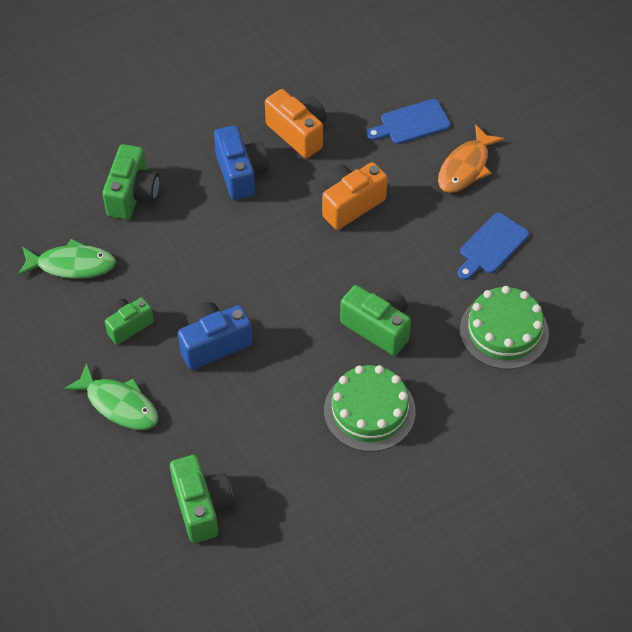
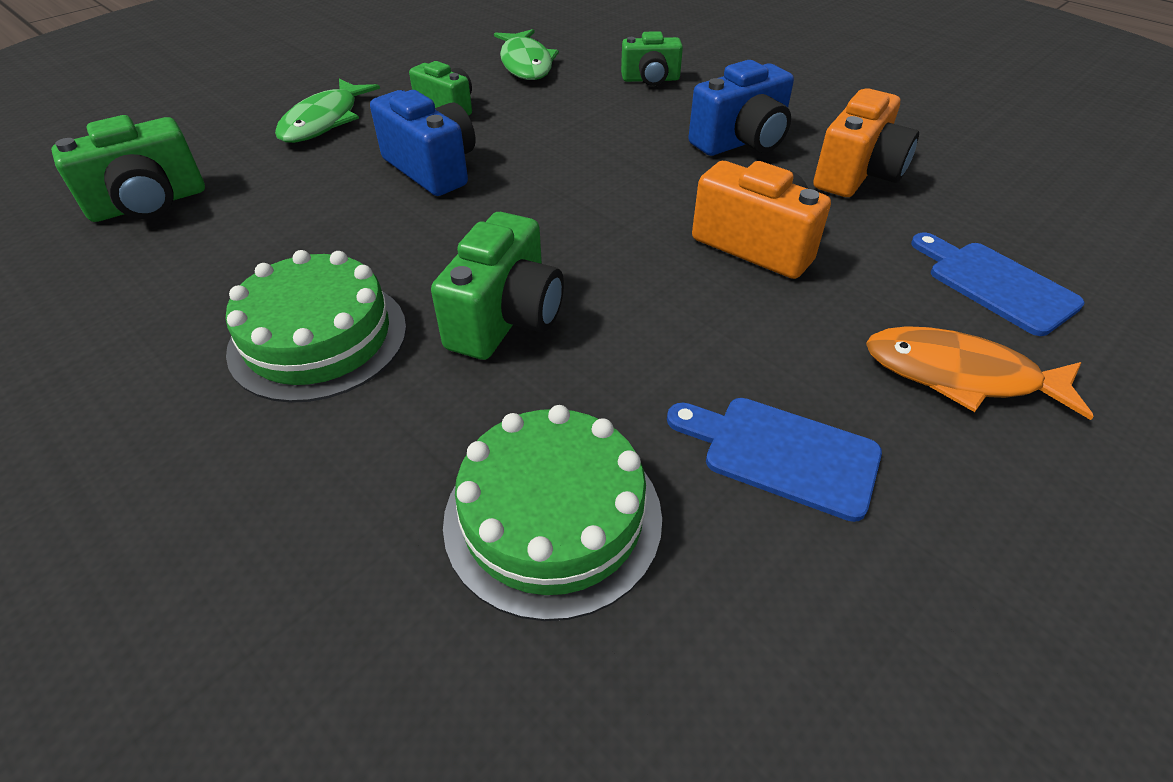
camera: 75 degrees right, 10 degrees down
green camera [102,144,160,220] -> green camera [621,31,683,86], size x0.67

